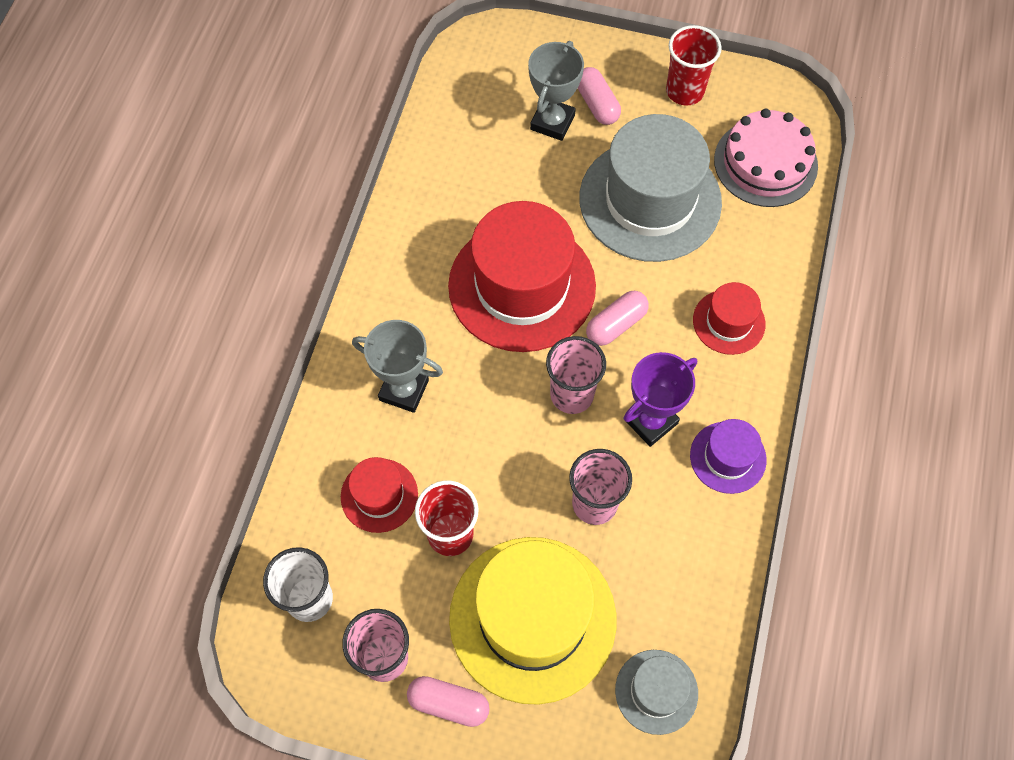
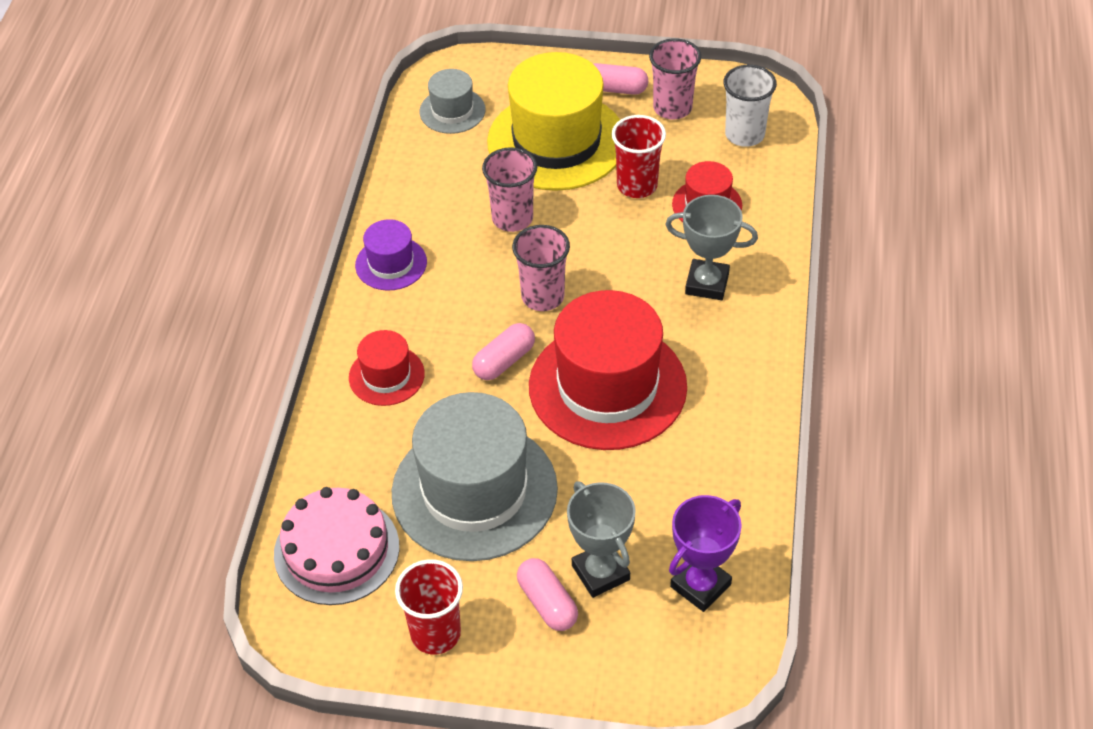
camera: 175 degrees right, 15 degrees down
grey trophy [528,41,584,141] -> grey trophy turned 45 degrees counterclockwise [567,481,636,598]
purple trophy [623,352,697,447] -> purple trophy moved to [669,495,742,612]

